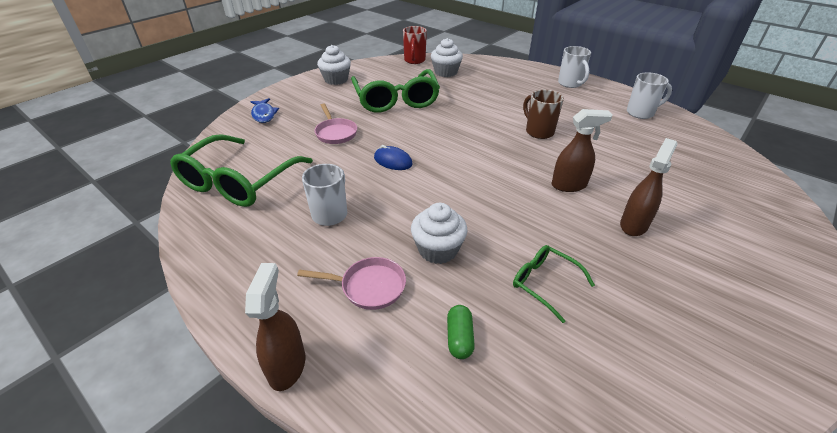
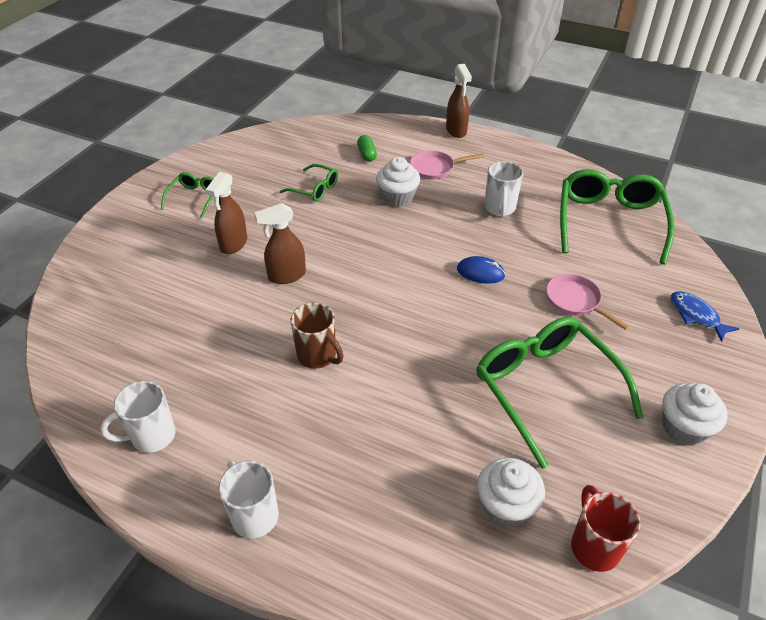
camera: 165 degrees right, 5 degrees up
none -> green glasses [161,172,213,218]

